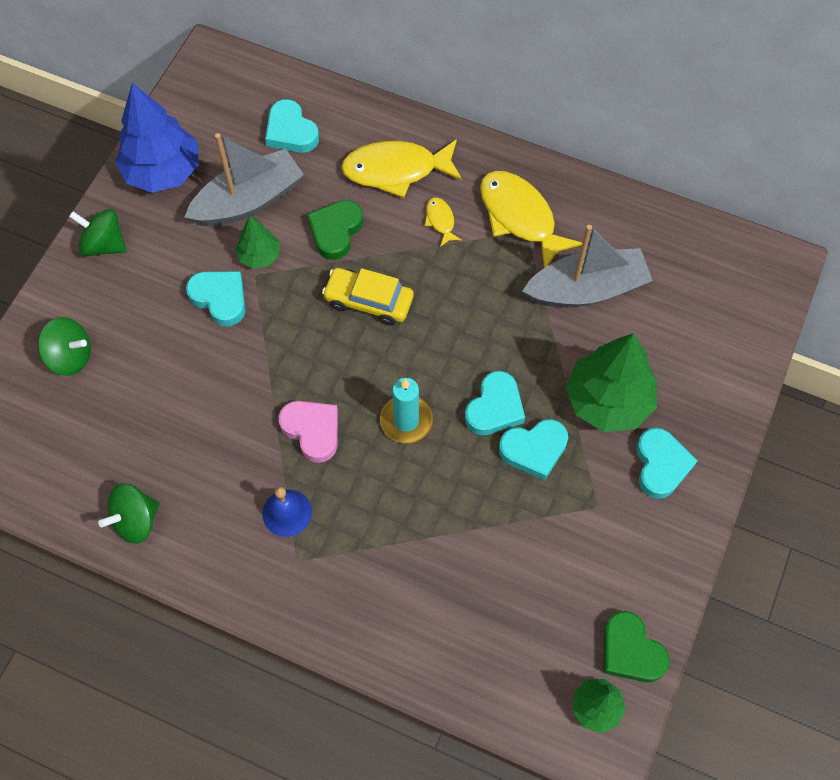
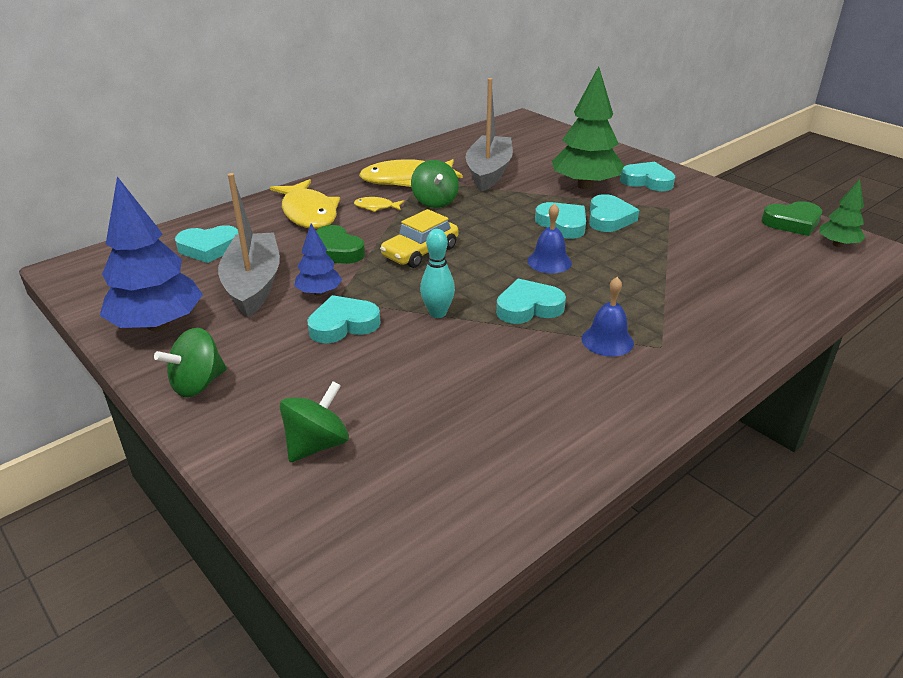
camera: 65 degrees left, 30 degrees down
green spinning top [98,483,159,544] -> green spinning top moved to [411,160,459,208]
green tree [235,216,280,269] -> blue tree [295,224,342,296]
pink heart [278,401,338,463] -> turquoise heart [496,278,566,324]
yellow fish [341,139,462,198] -> yellow fish turned 45 degrees counterclockwise [270,179,340,229]
turquoise candle [380,378,433,444] -> blue bell [527,203,572,273]
none -> turquoise bowling pin [420,229,455,318]

